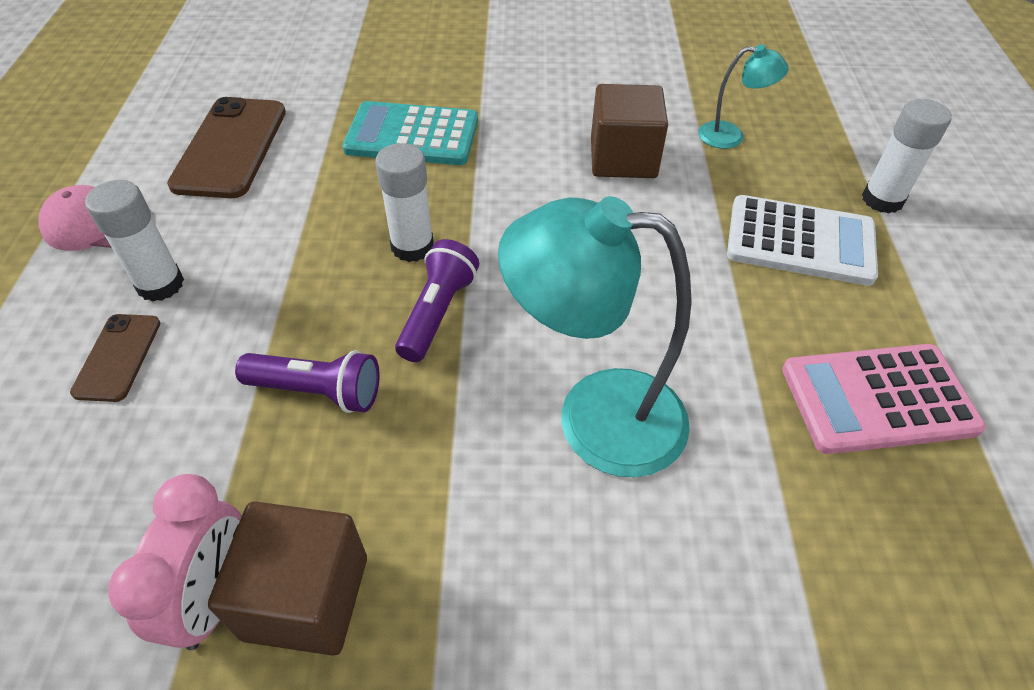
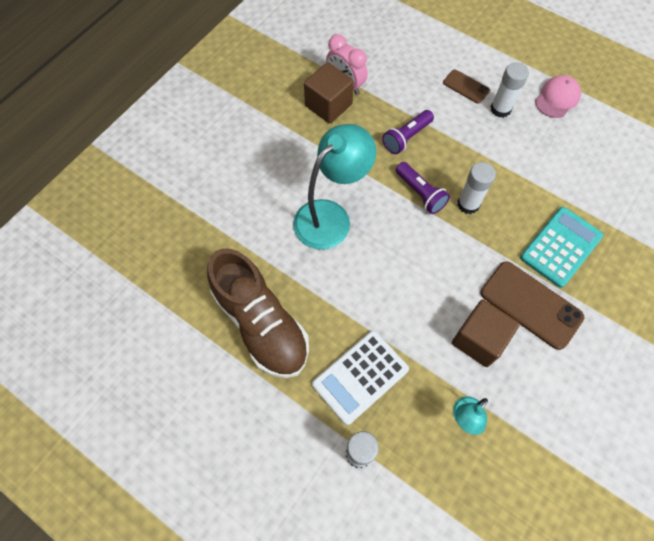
camera: 125 degrees right, 15 degrees up
brown phone [167,97,286,198] -> brown phone moved to [481,261,584,350]
pink calculator [782,344,986,454] -> brown shoe [207,248,309,378]

